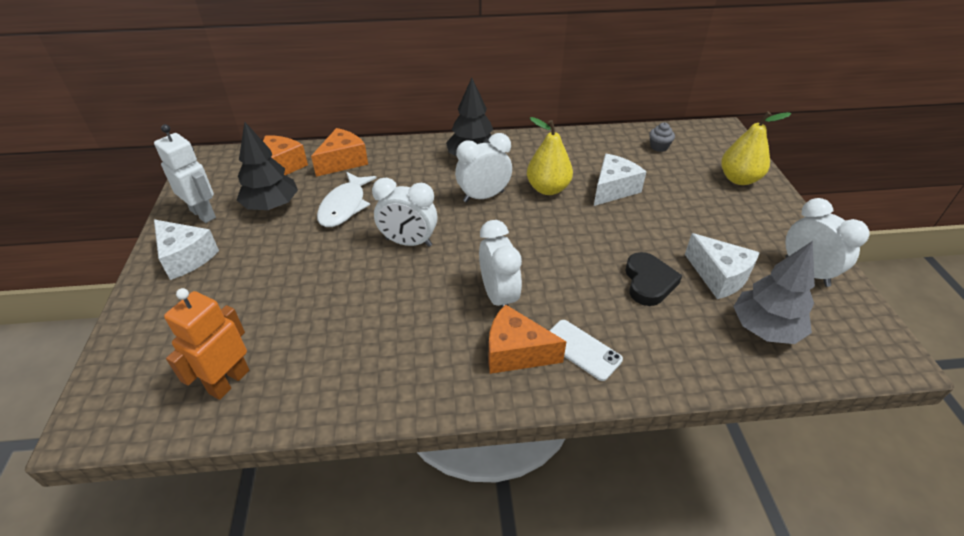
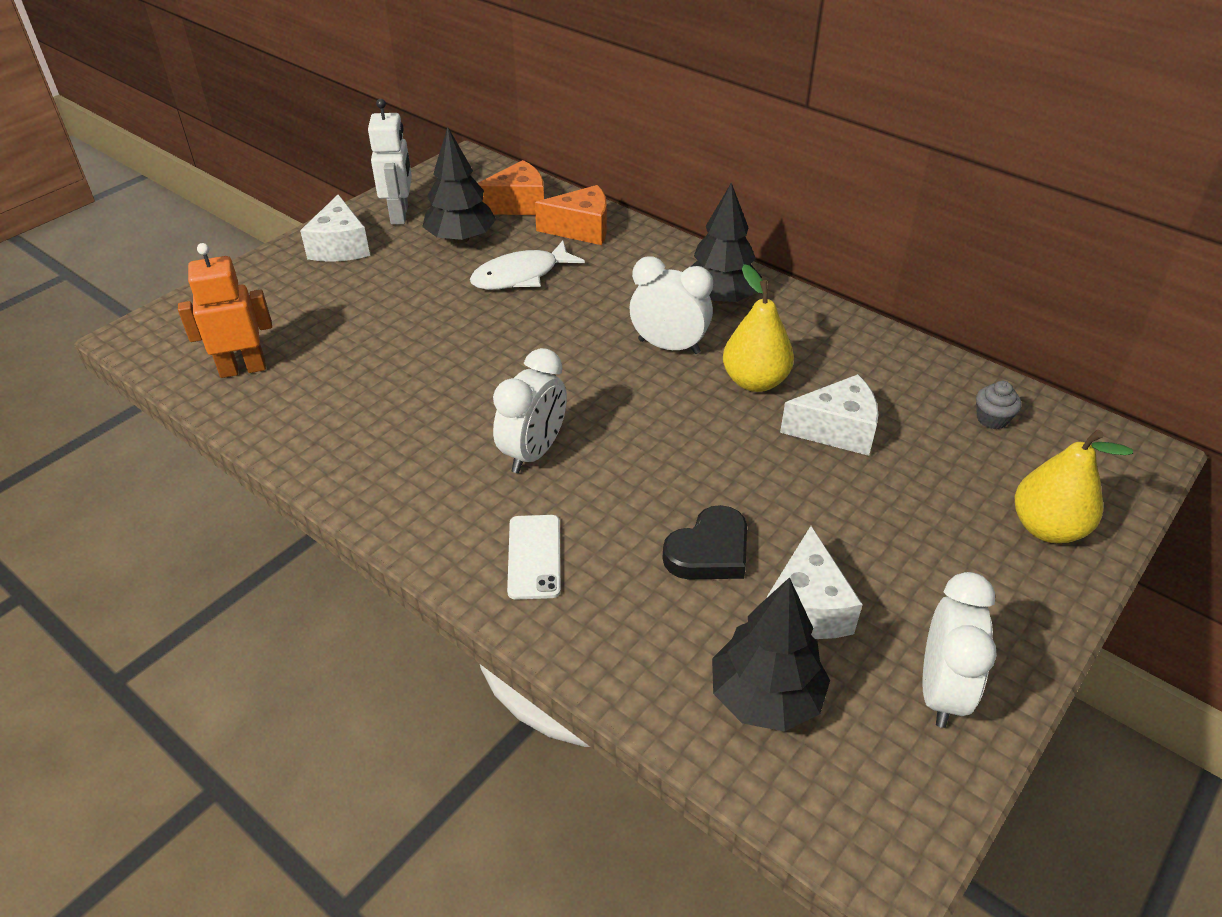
camera: 45 degrees right, 0 degrees up
white clock [372,178,438,247] -> none
orange cheese [488,304,567,374] -> none
grey tree [733,241,815,344] -> black tree [712,577,830,732]

